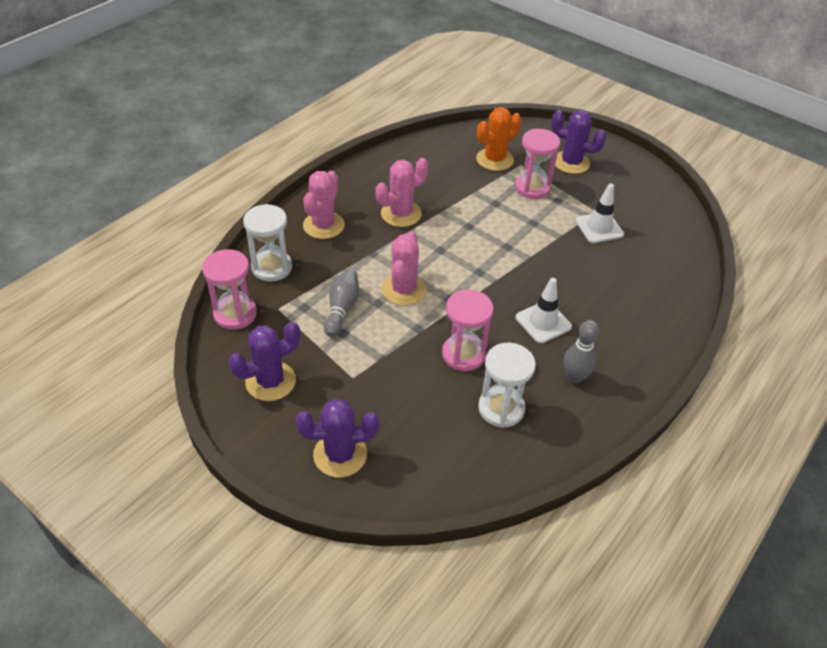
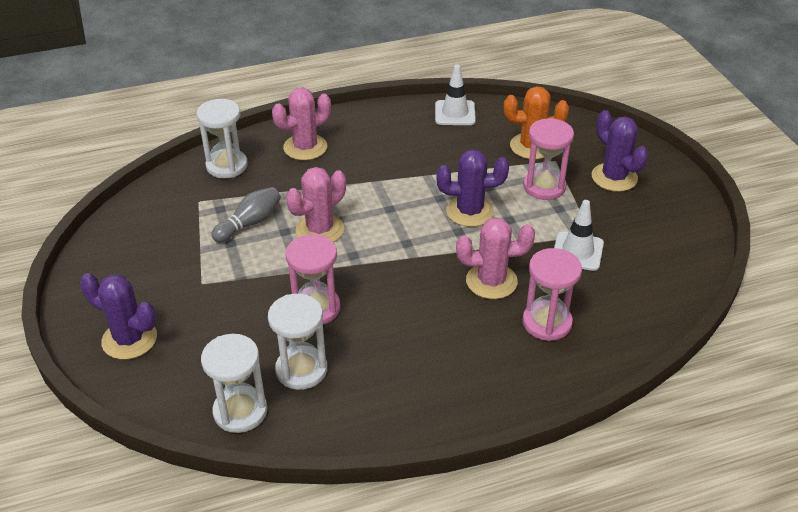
camera: 35 degrees right, 5 degrees down
pink hourglass [202,249,257,330] -> pink hourglass moved to [522,248,582,341]
purple cactus [228,322,300,401] -> purple cactus moved to [436,149,509,227]
pink cactus [375,158,428,227] -> pink cactus moved to [456,217,535,299]
white traffic cone [515,278,572,343] -> white traffic cone moved to [435,65,476,125]
grey bowling pin [564,320,599,384] -> none
none -> white hourglass [201,334,267,433]

